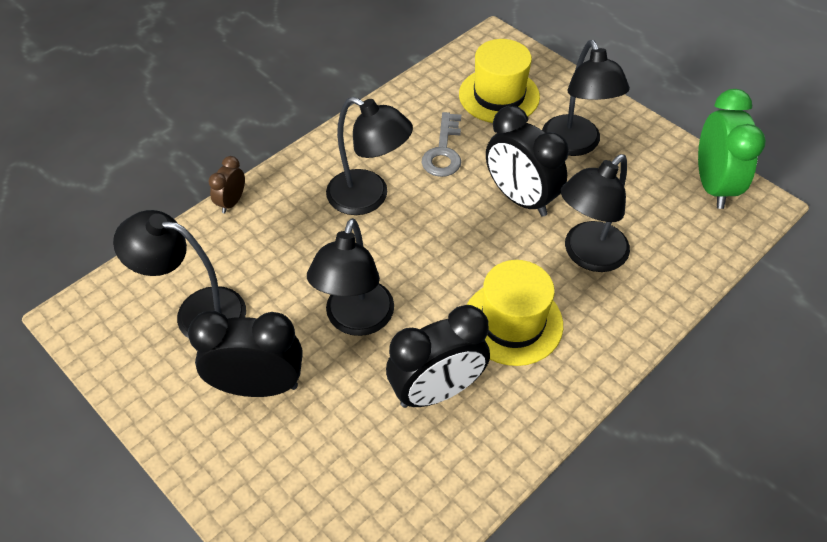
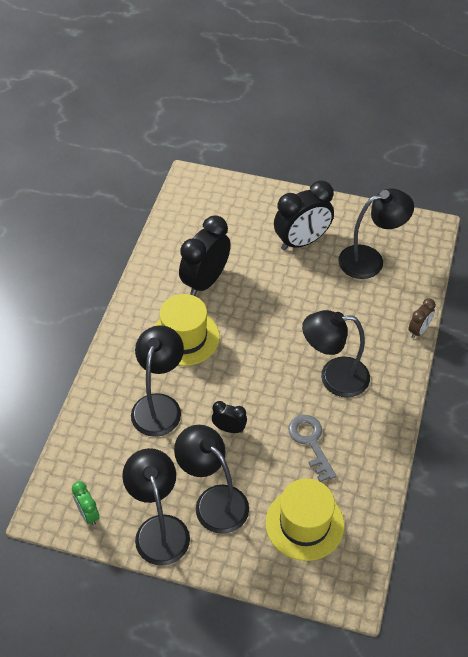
camera: 150 degrees right, 0 degrees up
brown clock [208,156,245,214] -> brown clock turned 45 degrees clockwise [408,298,436,338]
black lamp [307,218,394,336] -> black lamp moved to [122,448,190,566]
black clock [486,106,569,216] -> black clock [212,401,247,433], size x0.50
green clock [698,89,766,209] -> green clock [72,481,99,526], size x0.50

